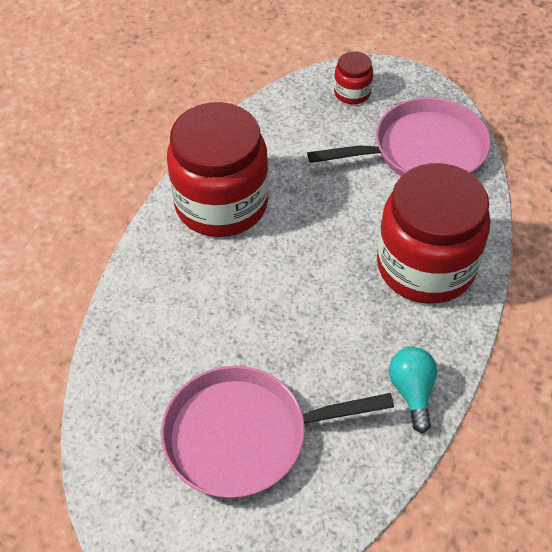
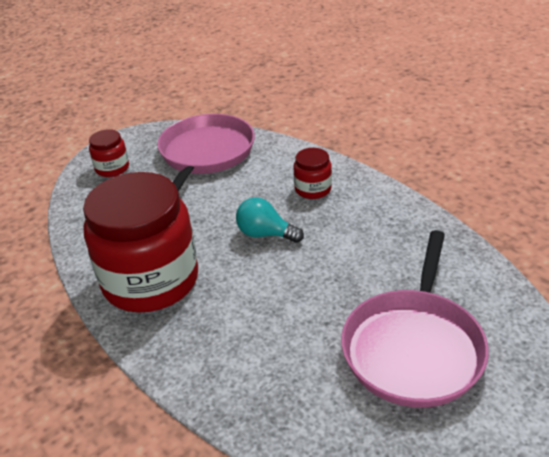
camera: 60 degrees left, 15 degrees down
red jar [377,163,491,304] -> red jar [293,148,332,199], size x0.44
turquoise light bulb [389,347,437,433] -> turquoise light bulb moved to [236,197,304,243]

